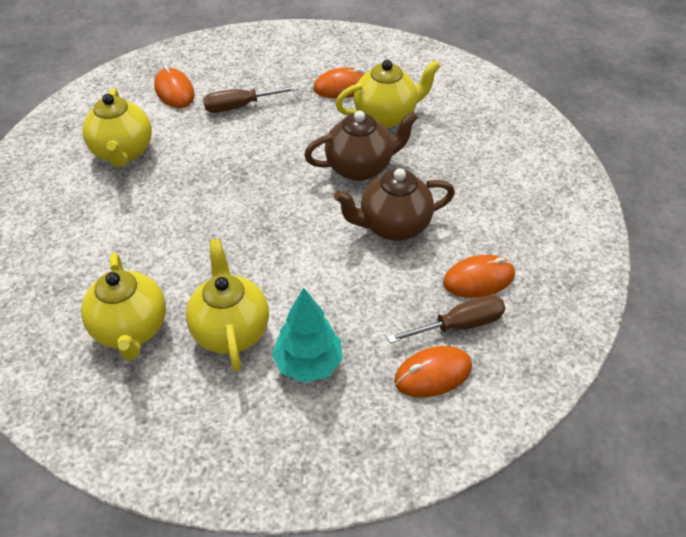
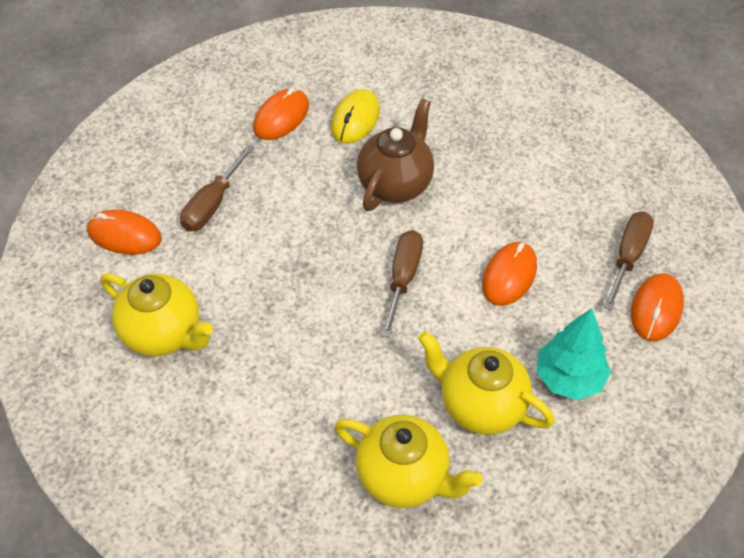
camera: 45 degrees left, 5 degrees up
brown teapot [334,168,455,241] -> none
yellow teapot [335,60,440,128] -> yellow mouse [331,89,380,144]
orange mouse [443,255,515,298] -> orange mouse moved to [482,242,537,306]
none -> brown screwdriver [381,230,423,338]

